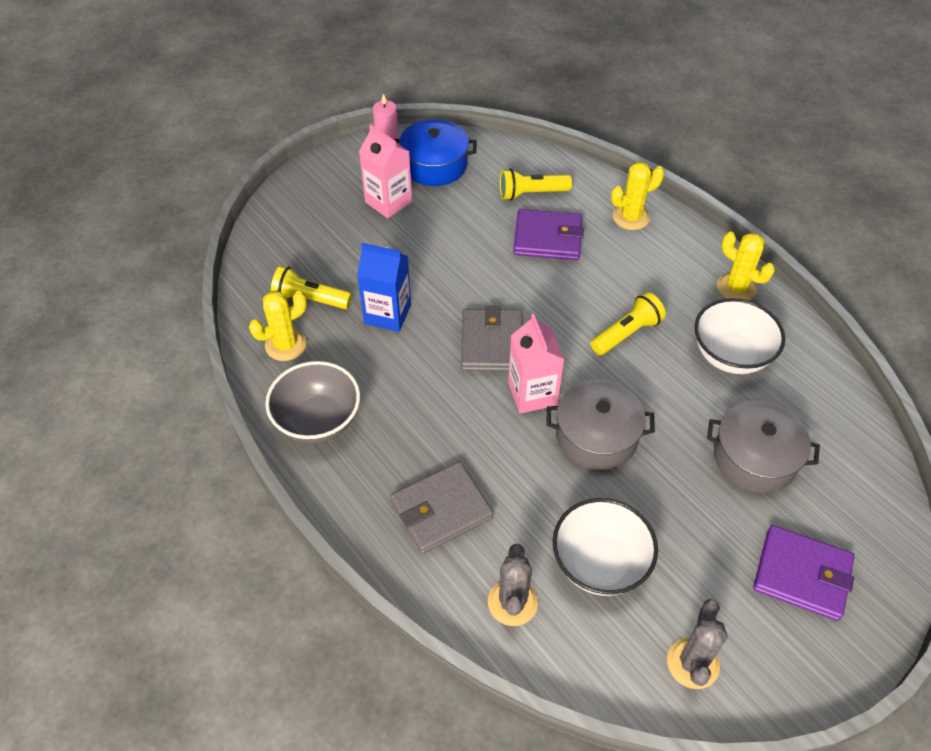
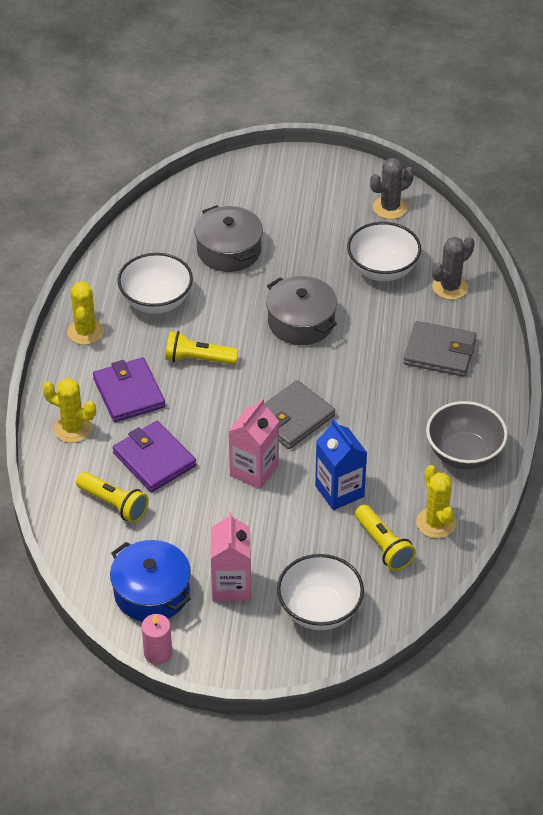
camera: 135 degrees left, 5 degrees down
yellow cactus [249,290,307,361] -> yellow cactus turned 60 degrees clockwise [416,465,456,538]
pink carton [508,314,565,414] -> pink carton moved to [228,398,279,489]
purple wallet [753,525,854,621] -> purple wallet moved to [93,357,165,422]
none -> white bowl [277,554,364,630]

